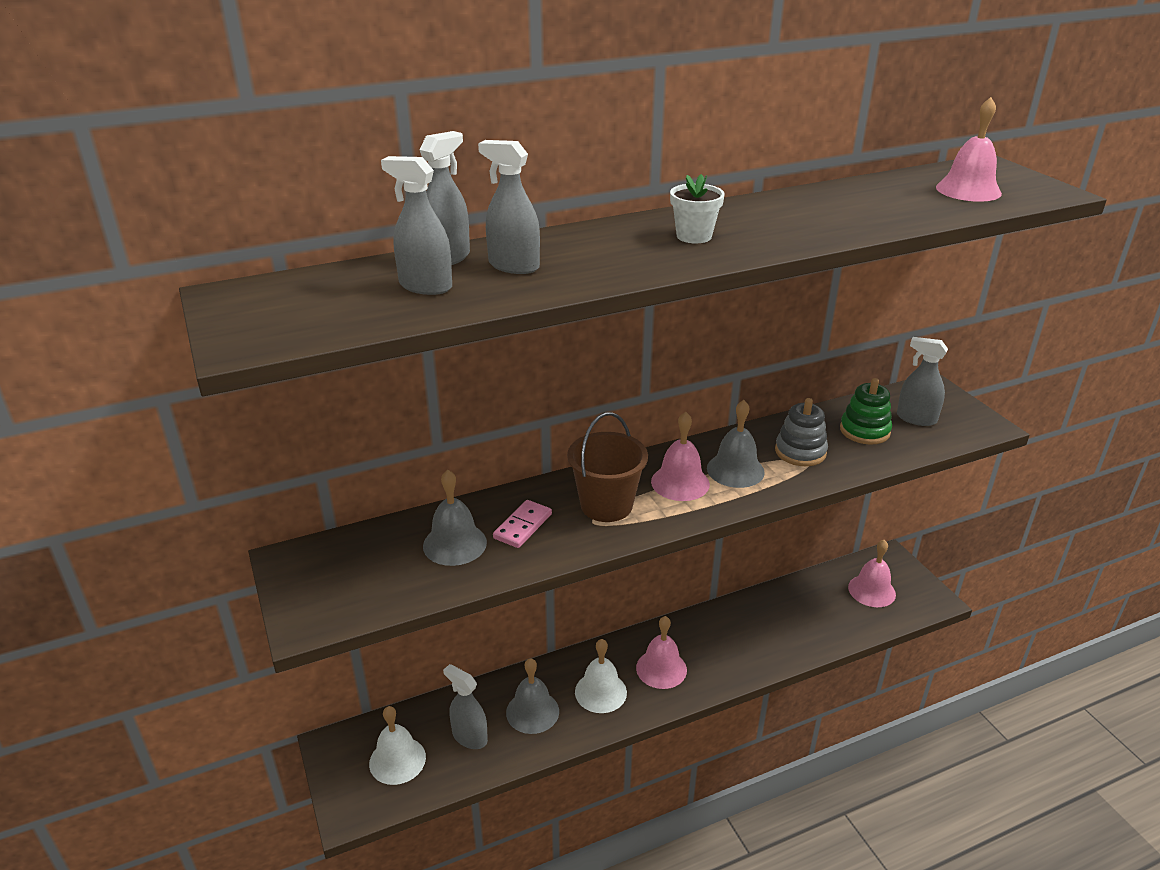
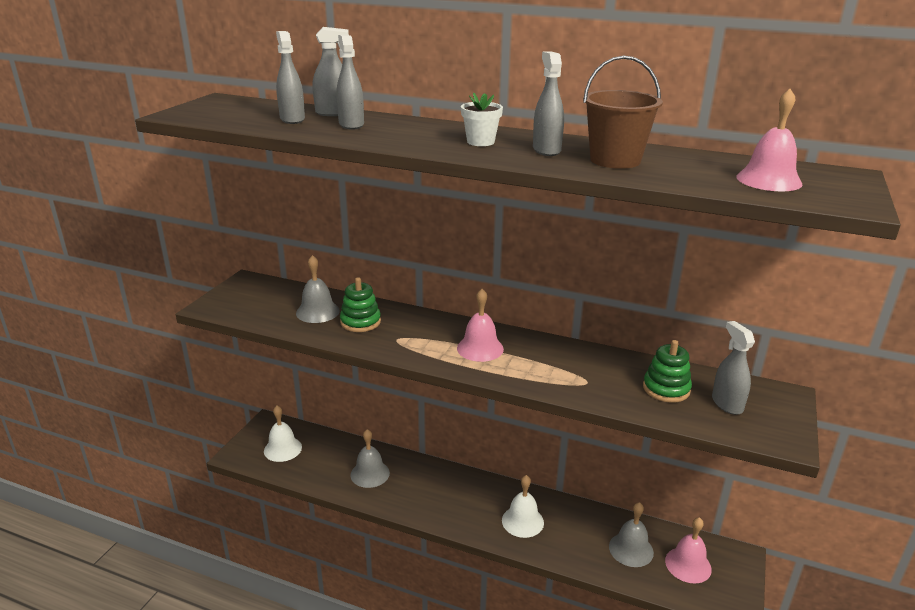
camera: 45 degrees right, 5 degrees down
grey spray bottle [443,664,488,749] -> grey spray bottle moved to [533,51,564,156]
pink domino [493,500,552,548] -> green stacking toy [340,277,381,332]
brown bucket [567,412,648,522] -> brown bucket moved to [583,56,663,169]
white bell [575,639,627,713] -> white bell moved to [502,475,544,538]
pink bell [636,616,687,689] -> none
grey bell [707,400,765,488] -> grey bell moved to [609,502,654,567]
grey stacking toy [775,398,828,466] -> none

